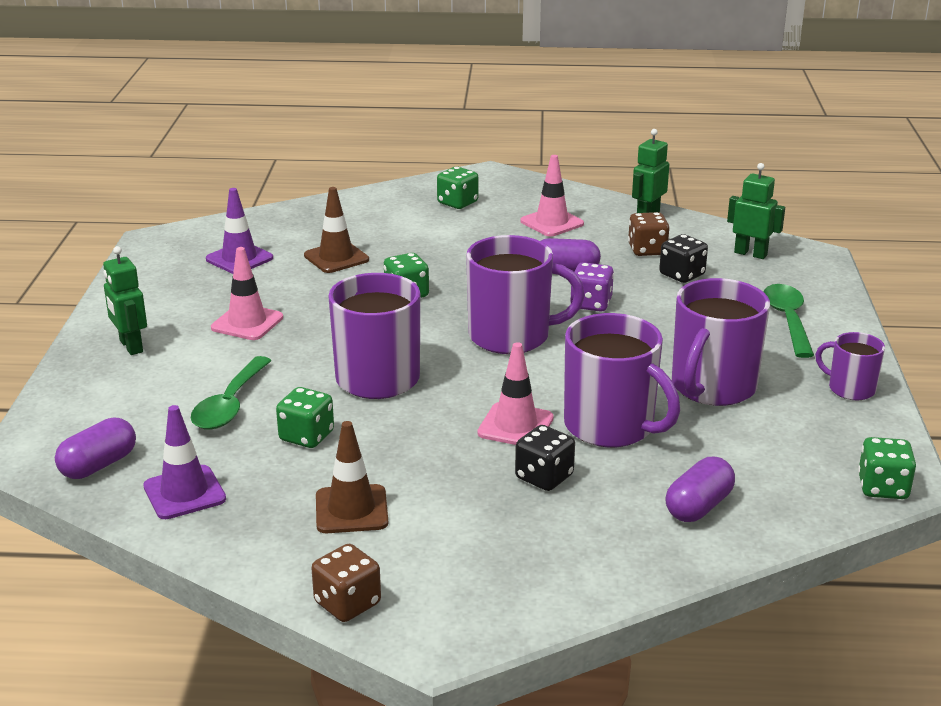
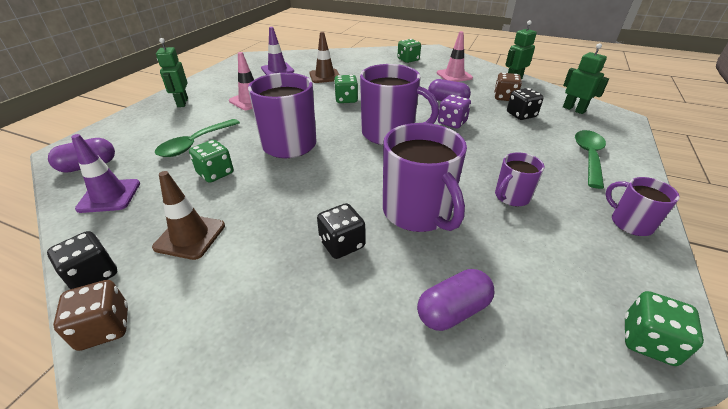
camera: 20 degrees right, 10 degrees up
pink traffic cone [477,342,554,445] -> none
purple mug [672,278,770,406] -> purple mug [495,152,545,206], size x0.54
none -> black dice [47,231,117,289]

